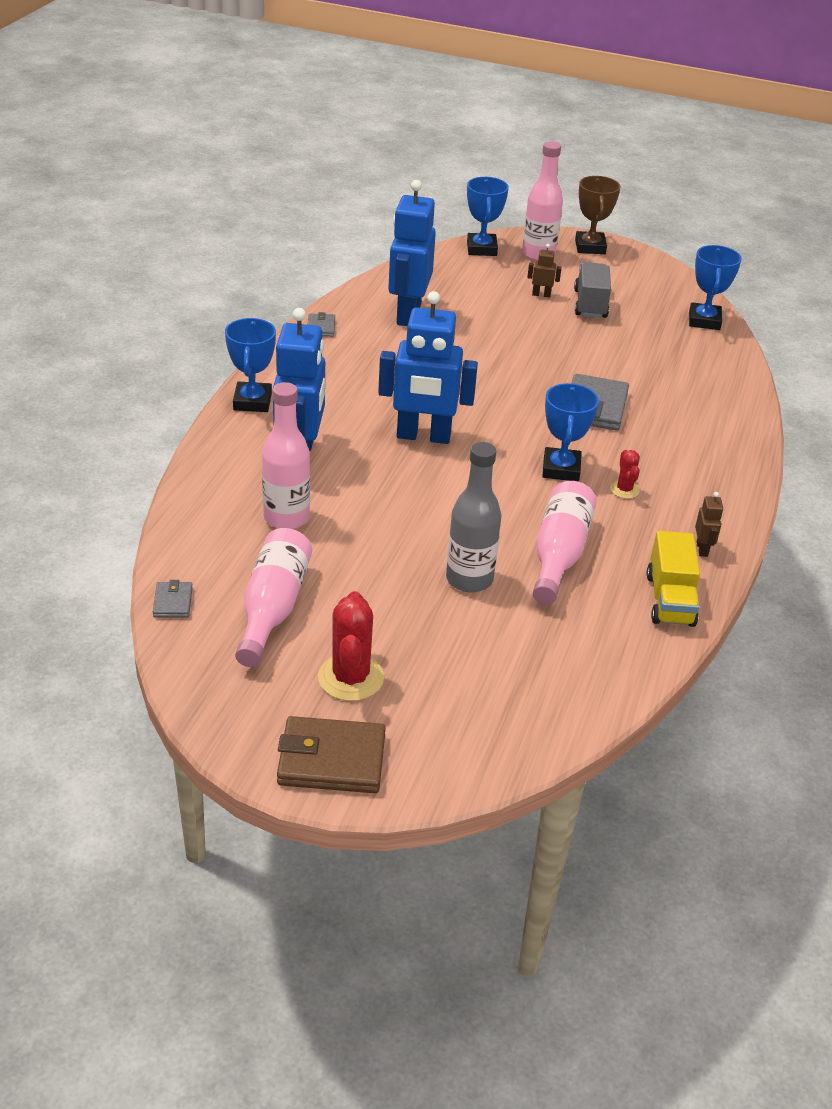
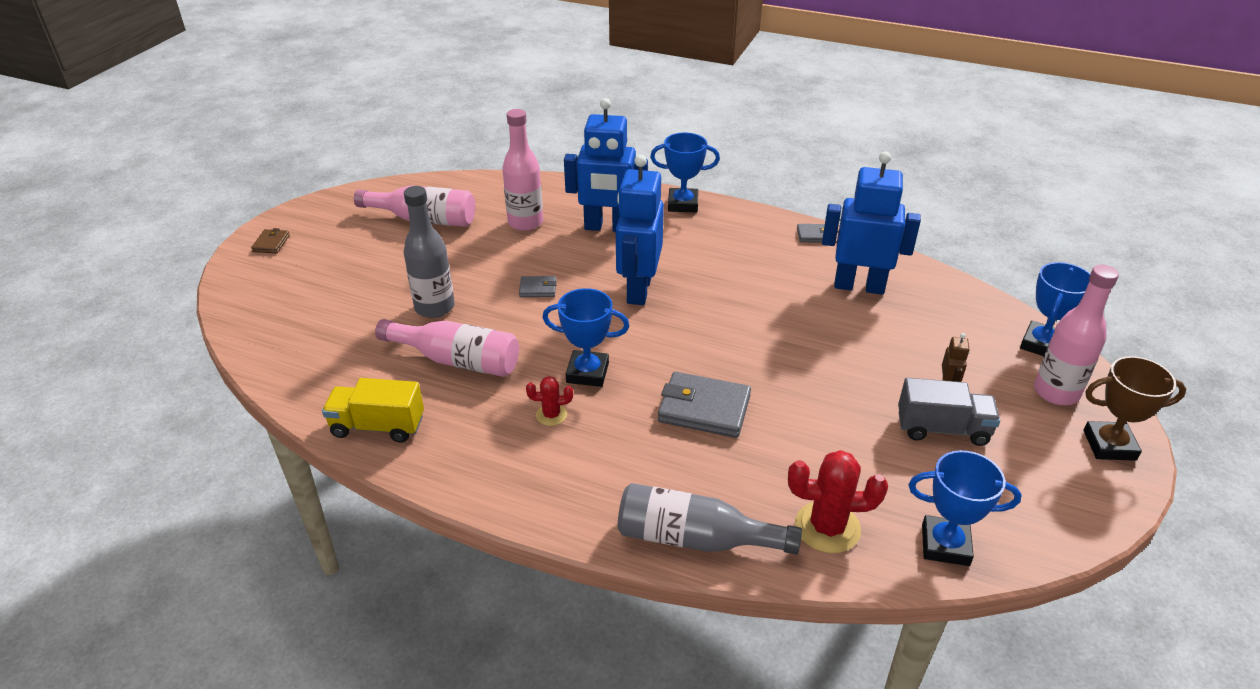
camera: 95 degrees right, 0 degrees up
grey wallet [153,580,193,618] -> grey wallet moved to [519,276,557,297]
brown wallet [277,716,386,793] -> brown wallet [251,228,290,253], size x0.51
red cactus [318,591,384,701] -> red cactus moved to [788,450,888,553]
blue trophy [467,177,509,256] -> blue trophy turned 60 degrees counterclockwise [1020,262,1090,356]
brown robot [695,492,723,557] -> none
none -> grey bottle [618,483,802,555]

